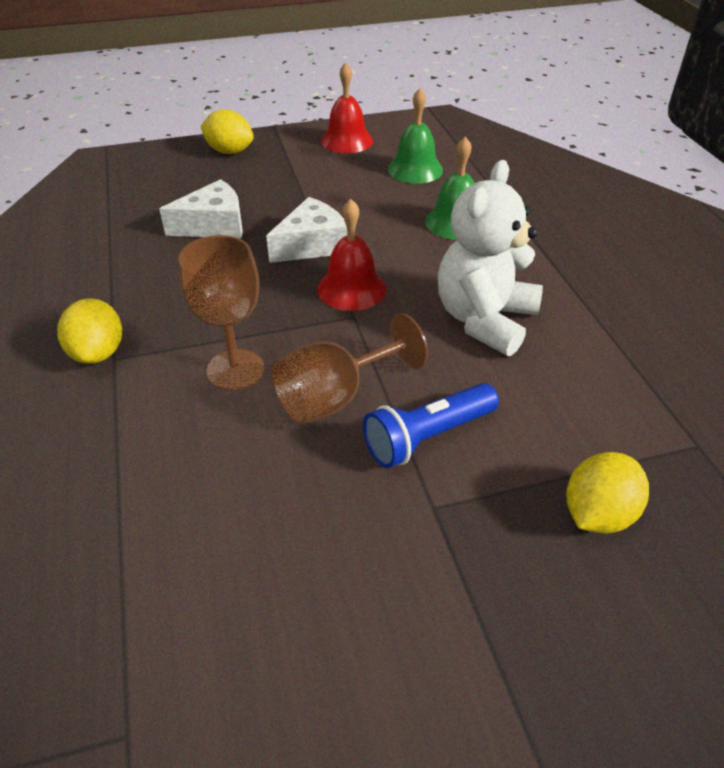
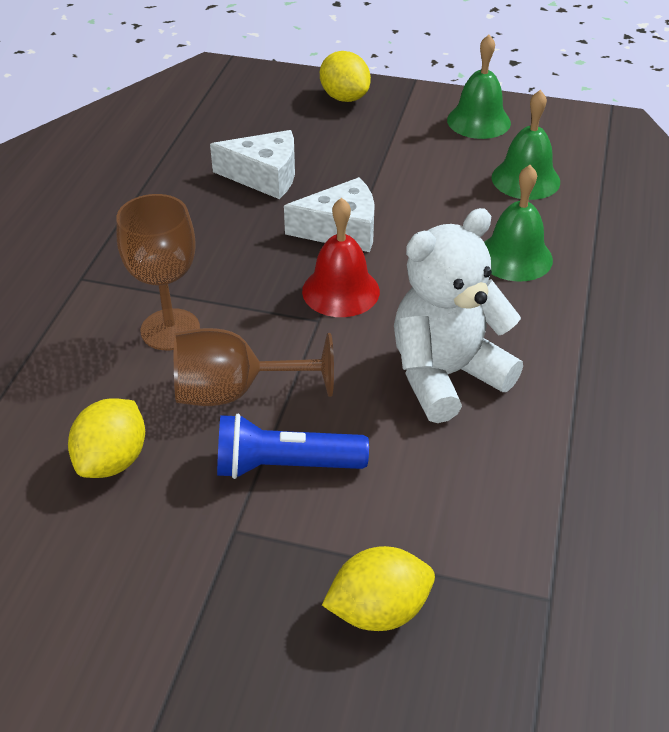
camera: 30 degrees right, 0 degrees up
yellow lemon [57,298,122,364] -> yellow lemon moved to [68,398,145,478]
red bell [321,62,373,153] -> green bell [447,35,511,139]

